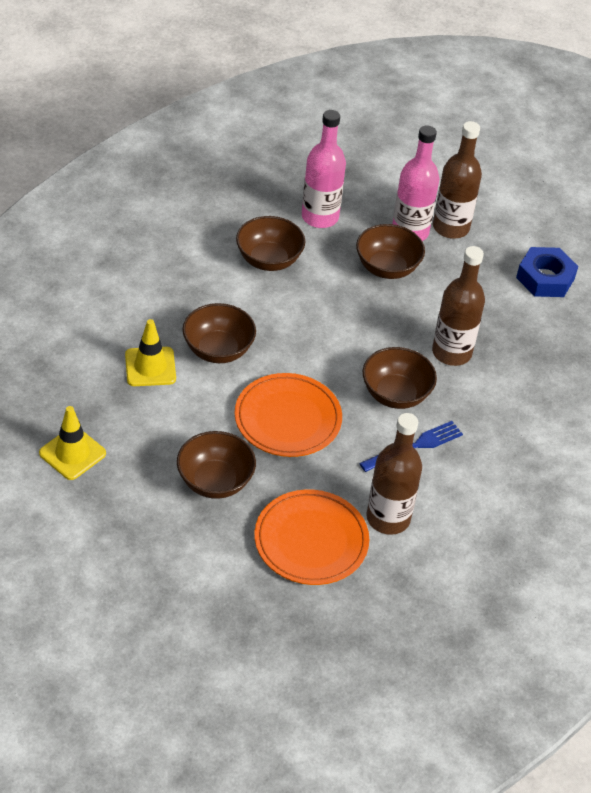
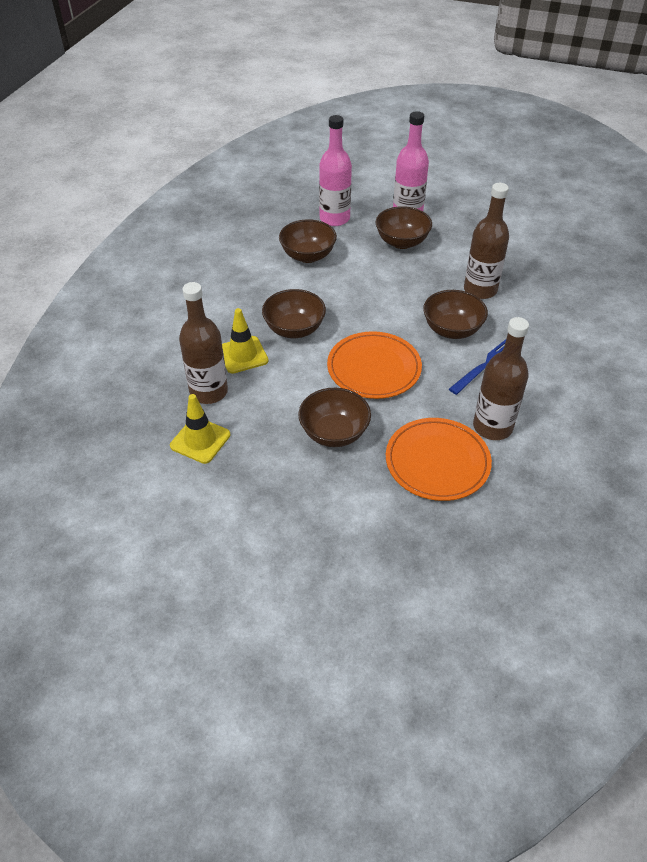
camera: 10 degrees left, 0 degrees up
brown bottle [433,121,482,239] -> brown bottle moved to [179,282,228,404]
blue nut [516,247,578,297] -> none

